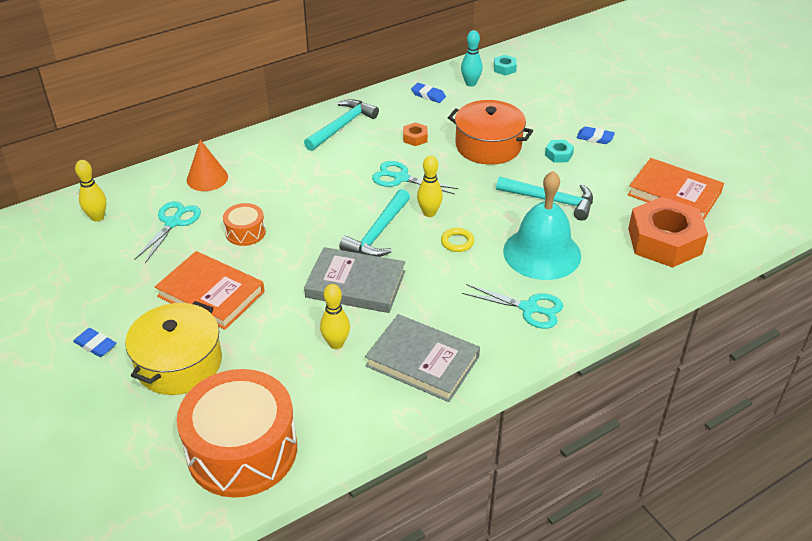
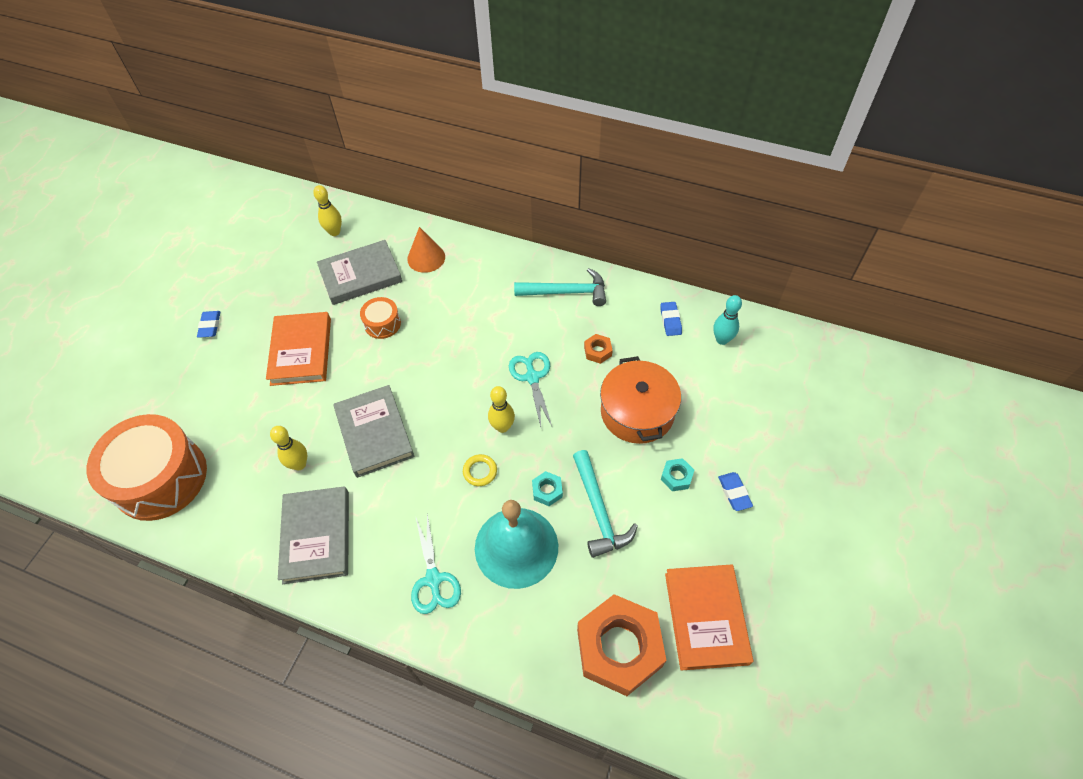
camera: 55 degrees right, 15 degrees up
yellow pot [125,301,222,395] -> none
turquoise scissors [134,201,201,263] -> grey book [317,240,402,305]
turquoise hammer [339,189,410,257] -> none
turquoise nut [494,55,517,75] -> turquoise nut moved to [532,471,563,506]

